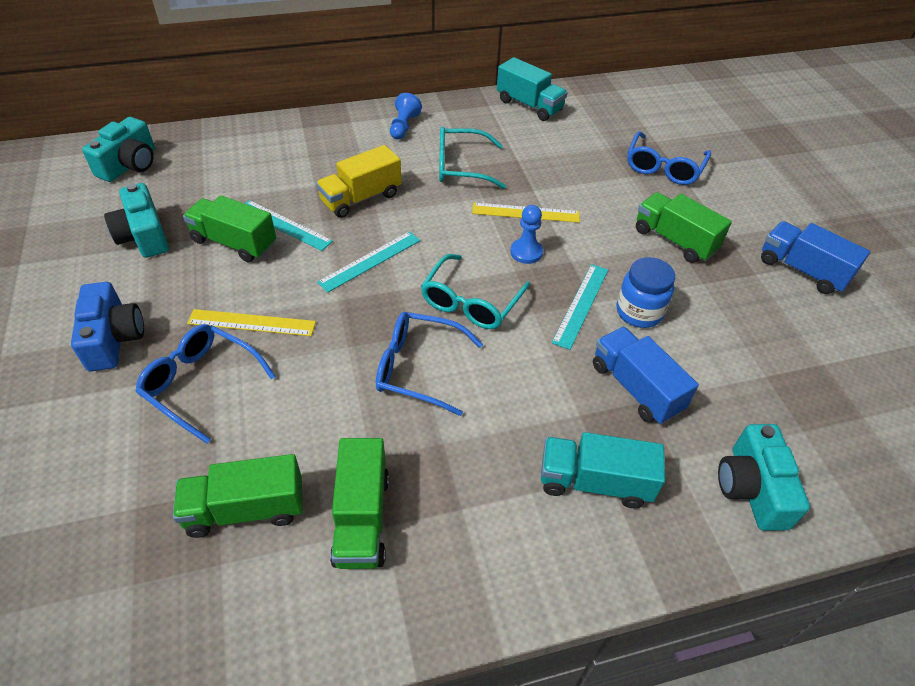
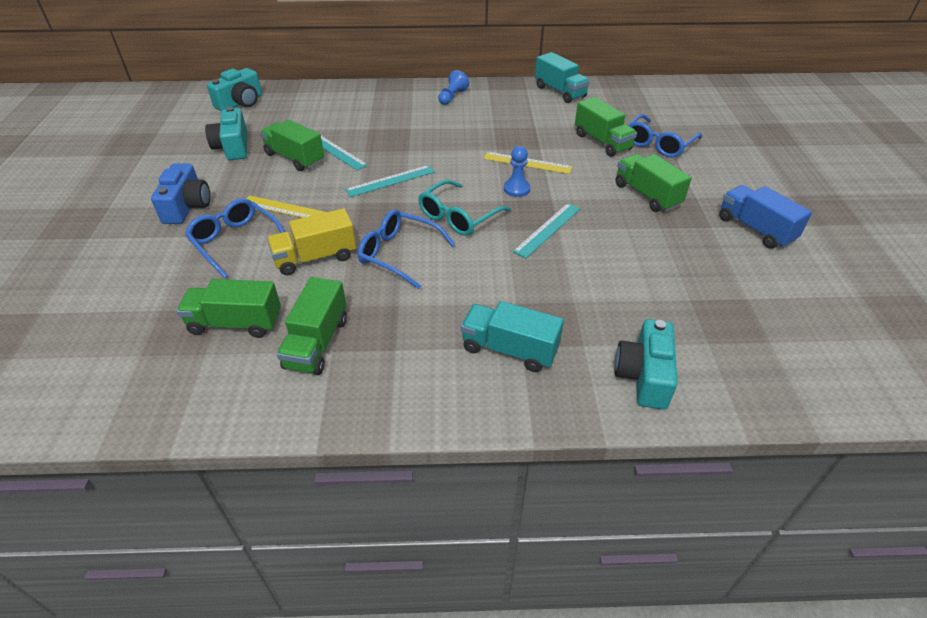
camera: 15 degrees right, 5 degrees down
yellow truck [316,145,402,218] -> yellow truck moved to [267,208,356,275]
turquoise glasses [439,127,506,189] -> none
blue truck [593,327,699,425] -> none
blue jar [616,257,675,328] -> none
none -> green truck [575,97,637,157]

